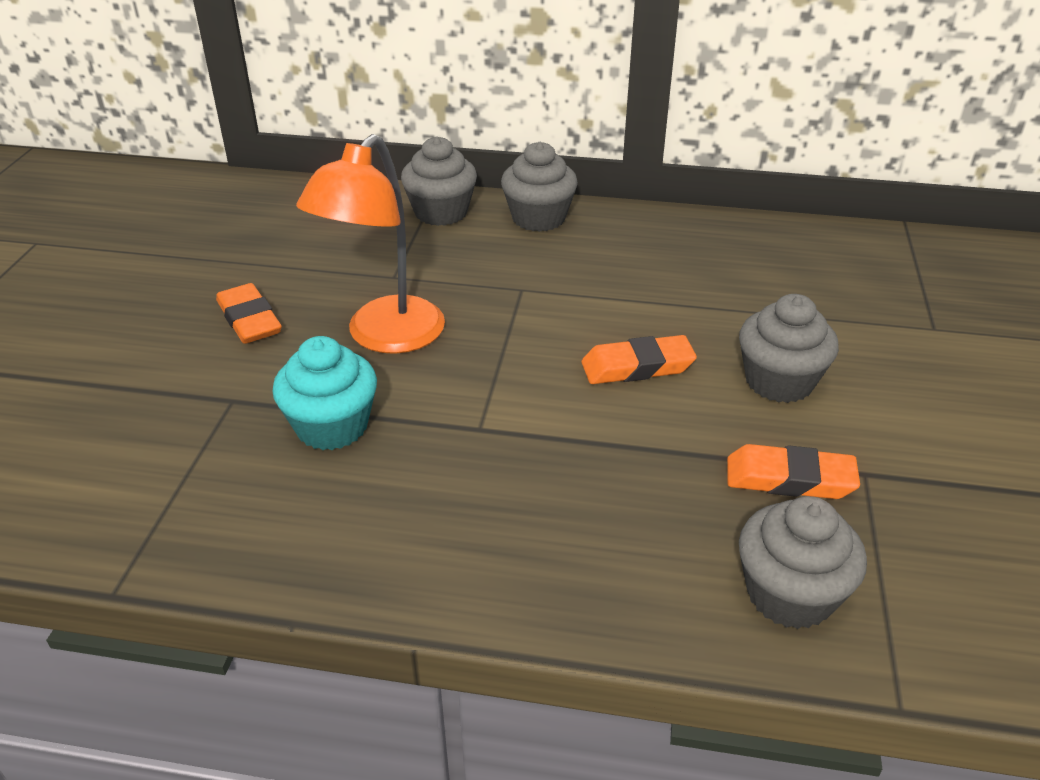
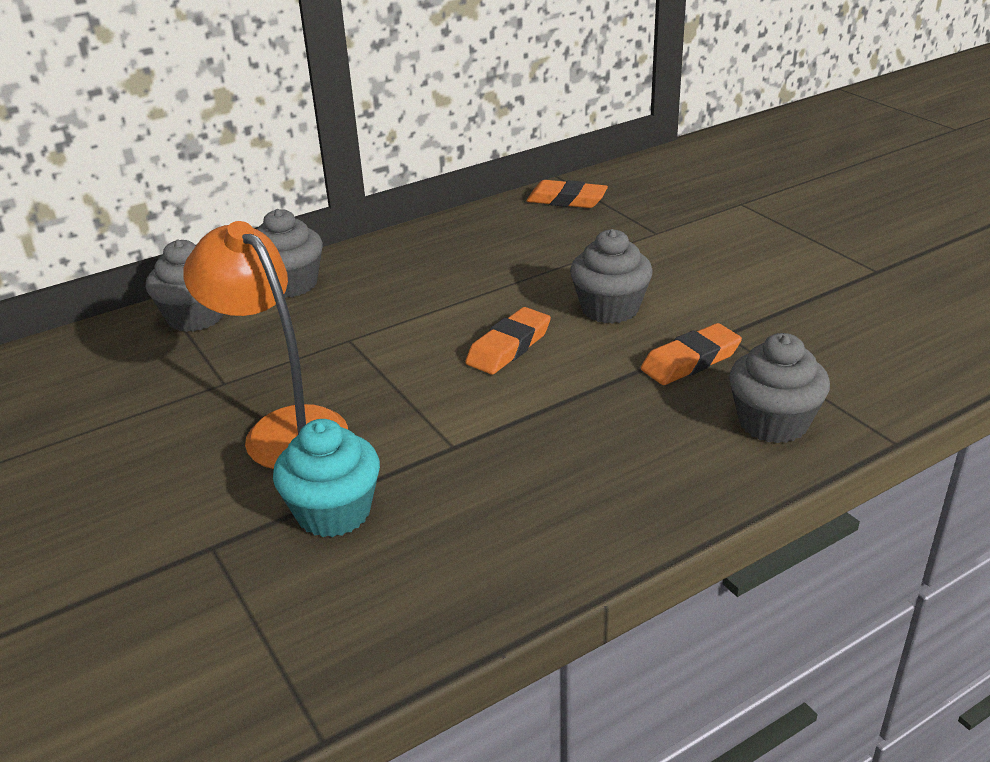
camera: 40 degrees left, 5 degrees down
orange eraser [216,283,282,344] -> orange eraser moved to [526,180,608,208]
orange lamp [296,134,445,354] -> orange lamp turned 150 degrees clockwise [183,221,348,469]

